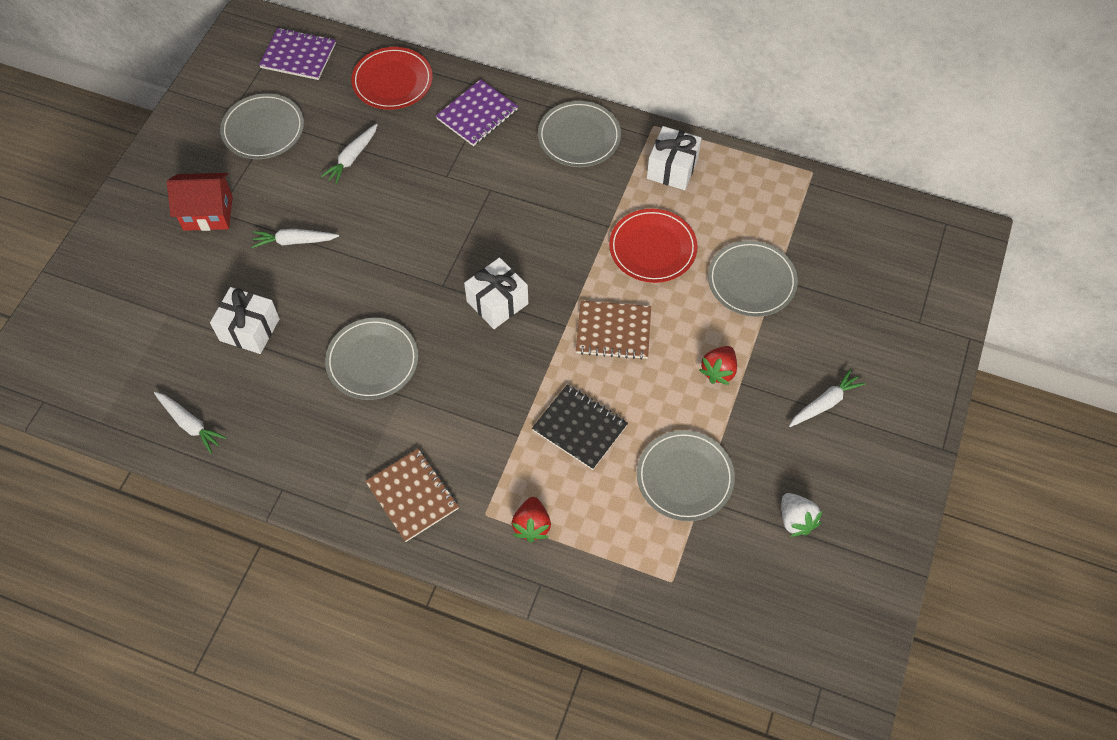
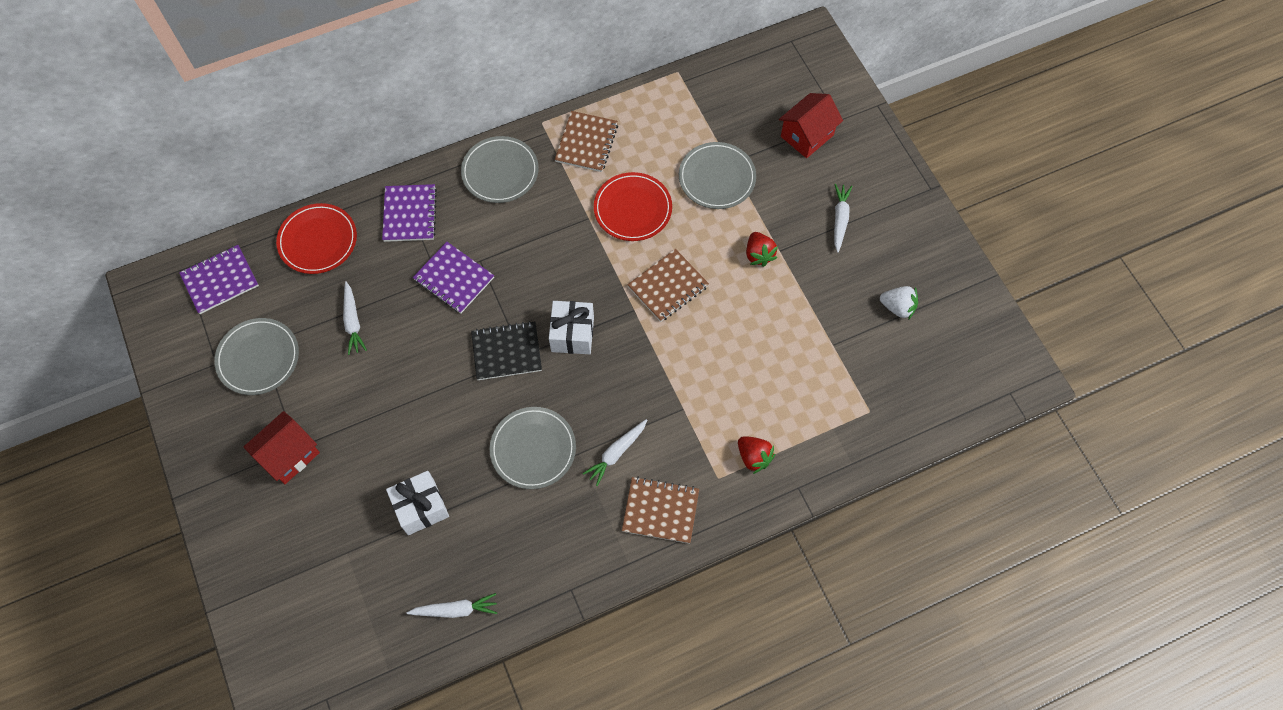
camera: 45 degrees left, 5 degrees up
white carrot [252,229,339,248] -> white carrot moved to [583,419,647,486]
black notebook [532,384,628,470] -> black notebook moved to [471,321,542,380]
grey plate [637,430,735,521] -> none
white gift [647,126,702,190] -> brown notebook [555,111,618,172]
none -> purple notebook [413,242,494,314]
none -> red house [779,93,843,158]

